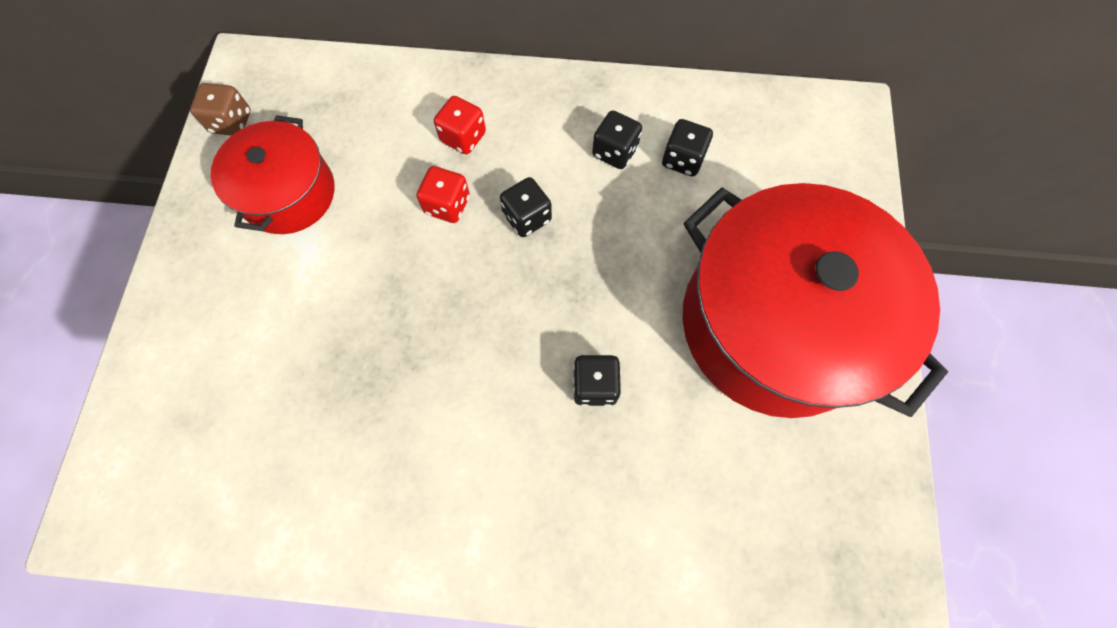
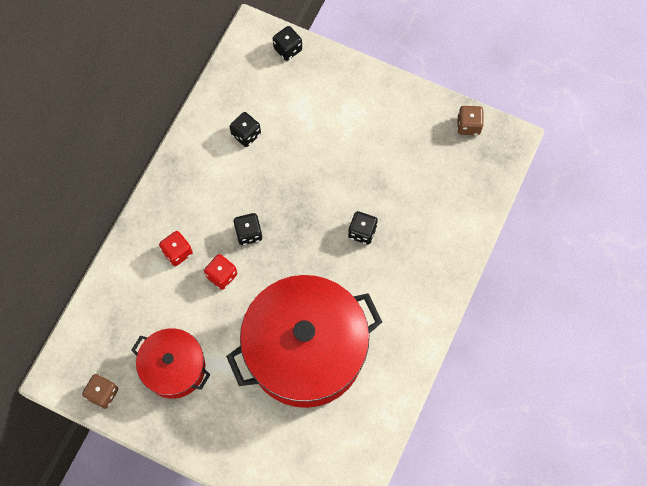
camera: 70 degrees left, 0 degrees up
black dice [592,110,642,169] -> black dice moved to [273,26,302,61]
red pot [682,183,948,418] -> red pot moved to [226,275,382,408]
none -> brown dice [457,106,484,135]

